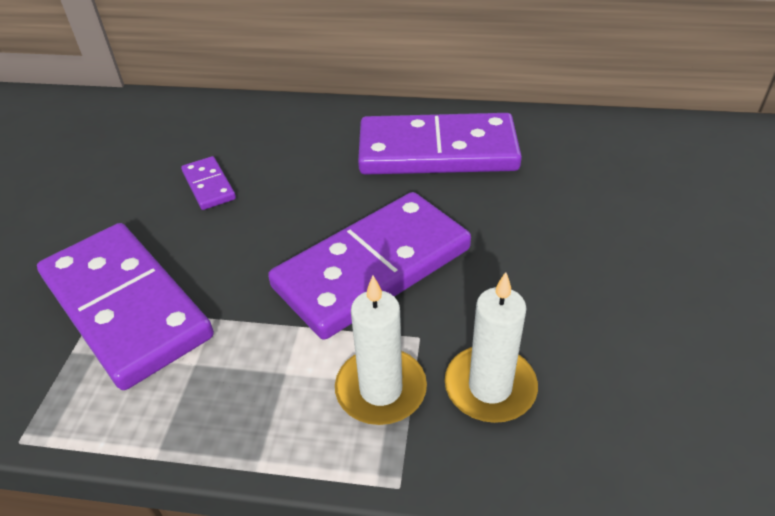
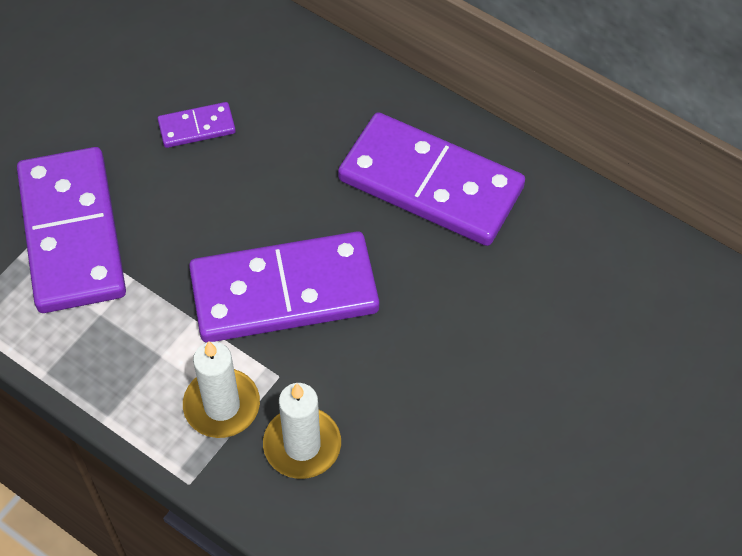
camera: 25 degrees right, 15 degrees up
purple domino [181,156,236,210] -> purple domino turned 75 degrees clockwise [158,102,236,148]

